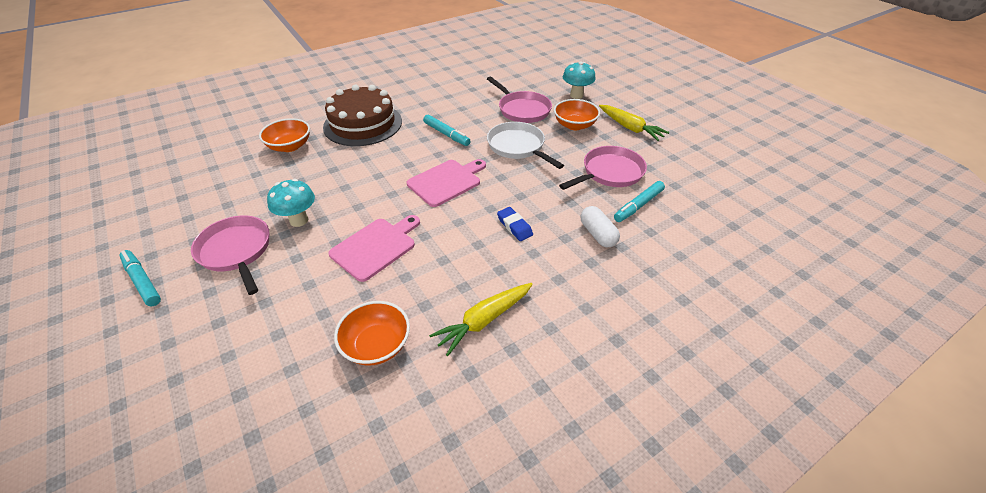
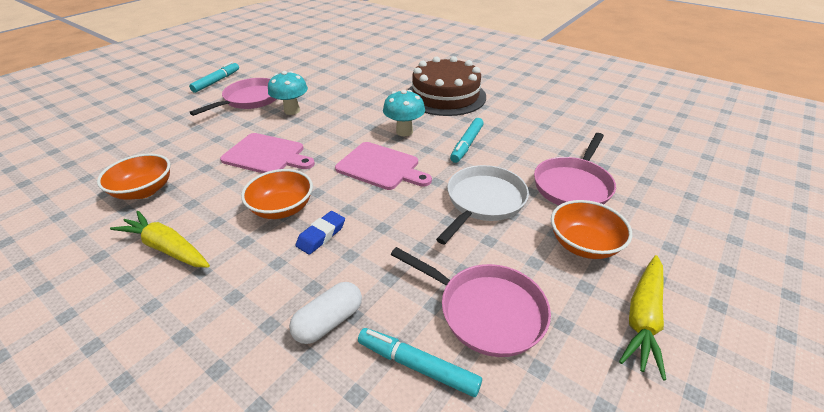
camera: 70 degrees right, 5 degrees down
orange bowl [259,118,310,152] -> orange bowl moved to [241,169,313,219]
turquoise mushroom [563,61,596,99] -> turquoise mushroom moved to [383,90,425,136]

